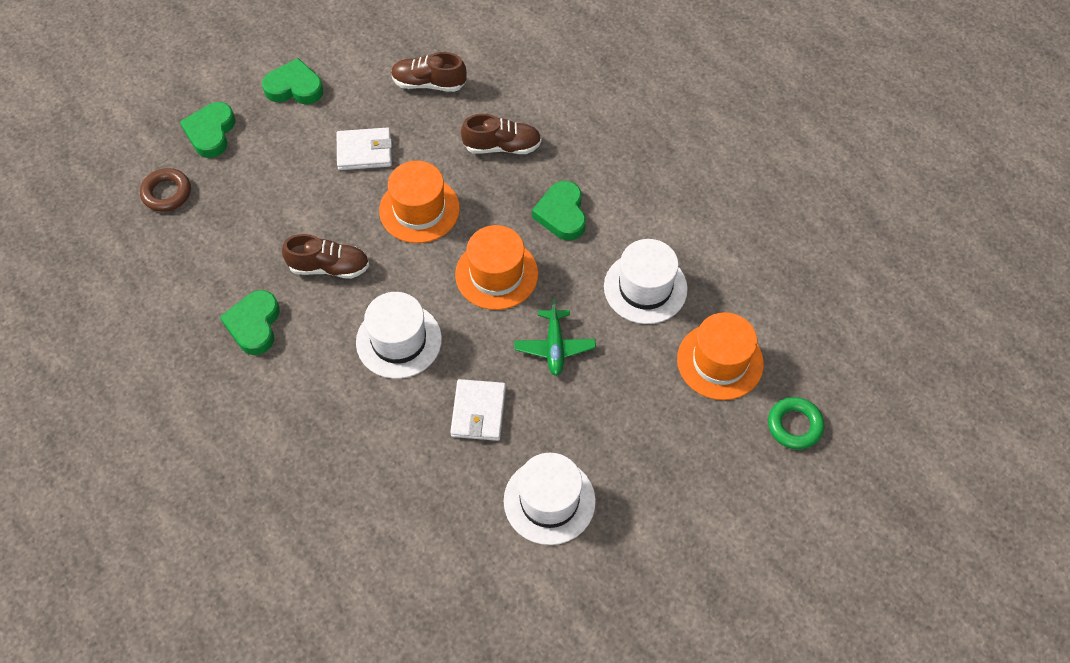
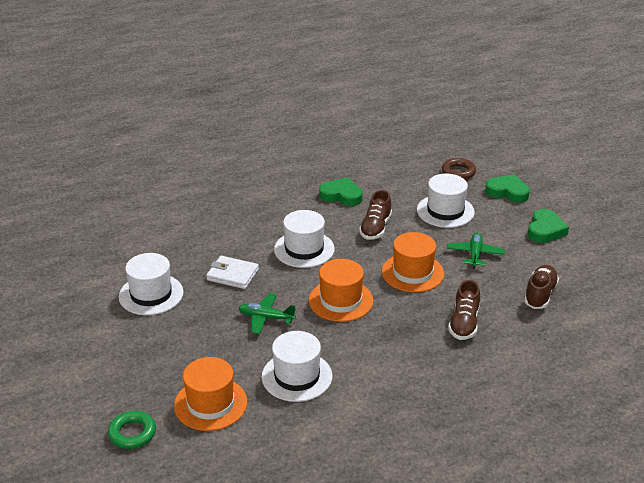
camera: 105 degrees right, 25 degrees down
white wallet [337,127,392,170] -> green plane [447,232,505,269]
green heart [532,181,586,240] -> none
none -> white hat [417,174,475,228]

